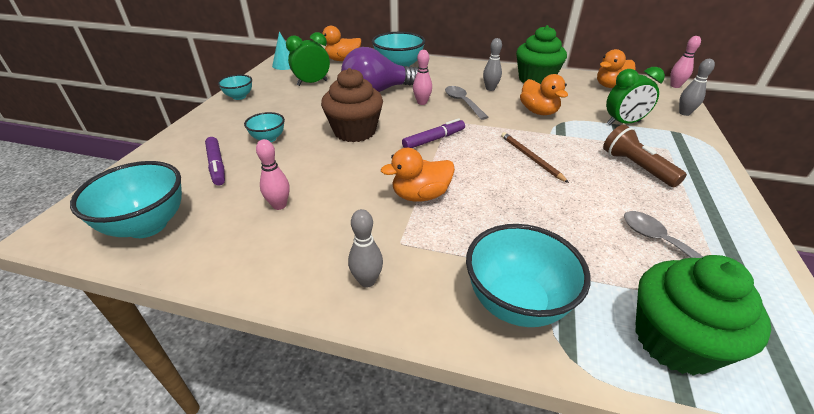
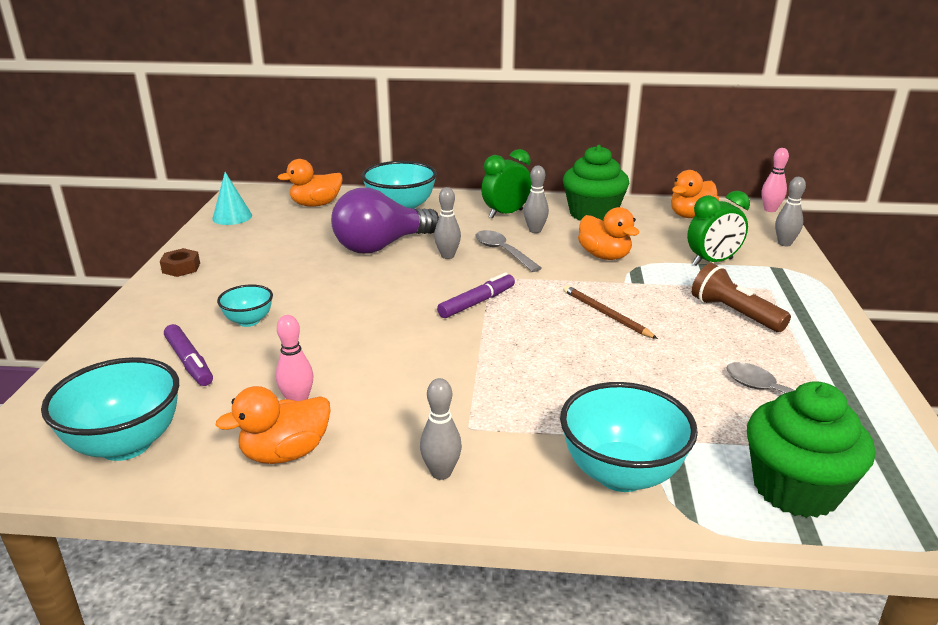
camera: 10 degrees left, 10 degrees down
turquoise bowl [218,74,252,100] -> brown nut [160,248,200,277]
green clock [286,32,330,86] -> green clock moved to [481,149,532,219]
brown cupcake [321,68,383,142] -> none
orange duck [381,148,455,202] -> orange duck moved to [216,386,331,464]
pink bowling pin [413,50,432,105] -> grey bowling pin [434,187,461,259]

